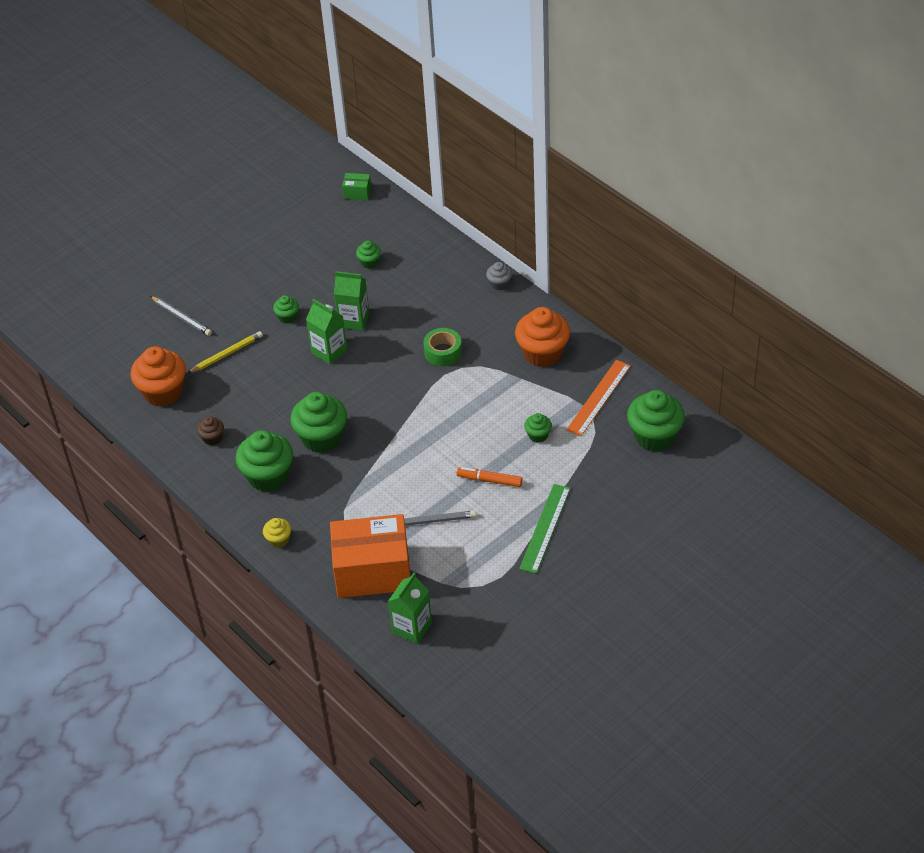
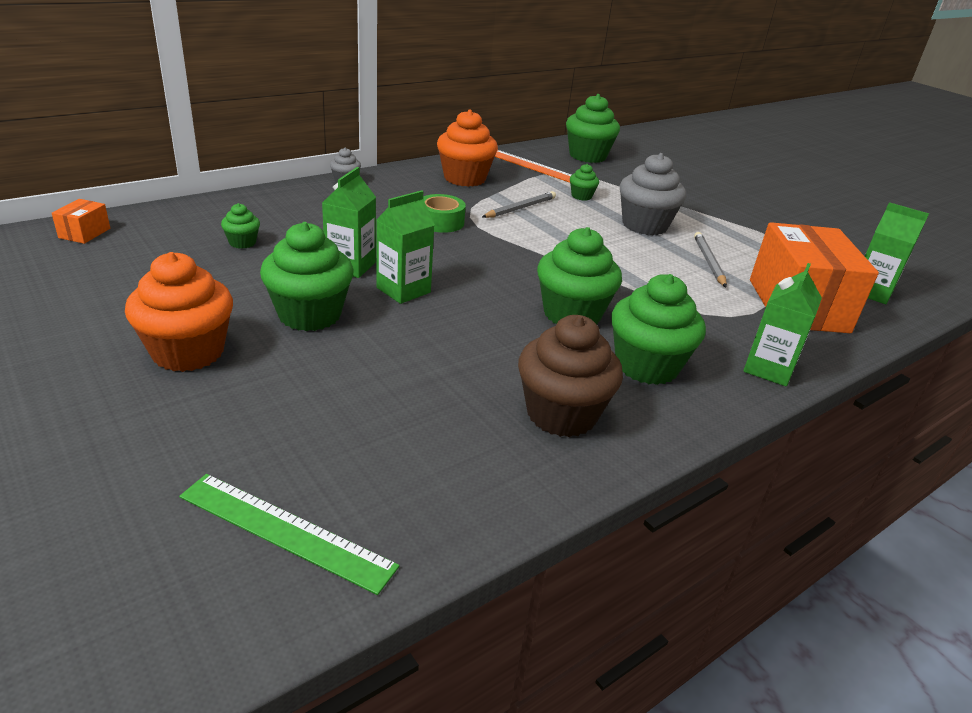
camera: 90 degrees left, 15 degrees down
orange cupcake [130,346,186,407] -> orange cupcake moved to [125,252,233,372]
grey pencil [150,296,212,336] -> grey pencil moved to [482,191,556,218]
yellow pencil [187,331,263,374] -> none
brown cupcake [197,416,224,445] -> brown cupcake [518,315,623,437], size x2.06
yellow cupcake [263,518,291,548] -> green carton [743,263,822,386]
green cupcake [273,295,299,324] -> green cupcake [260,222,354,331], size x2.06
green box [342,173,371,200] -> orange box [52,199,110,244]
orange marker [457,467,523,487] -> grey cupcake [620,153,686,235]
green ruler [519,484,570,574] -> green ruler moved to [179,474,400,595]

